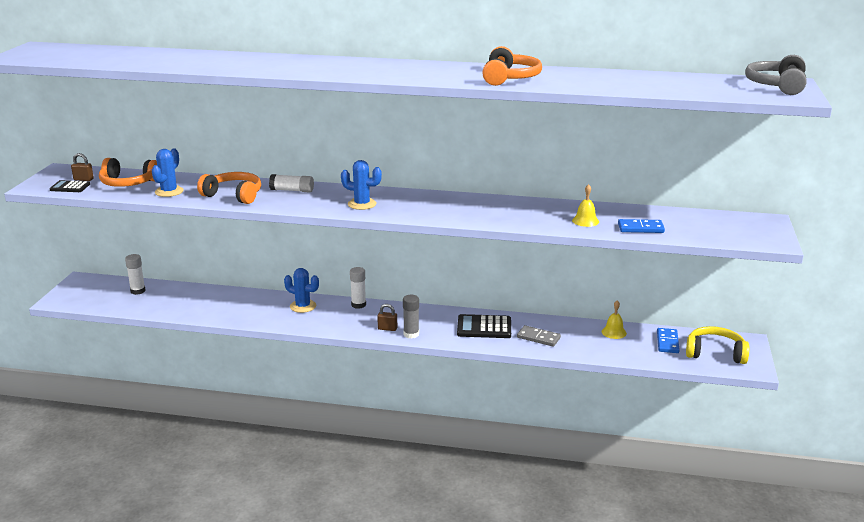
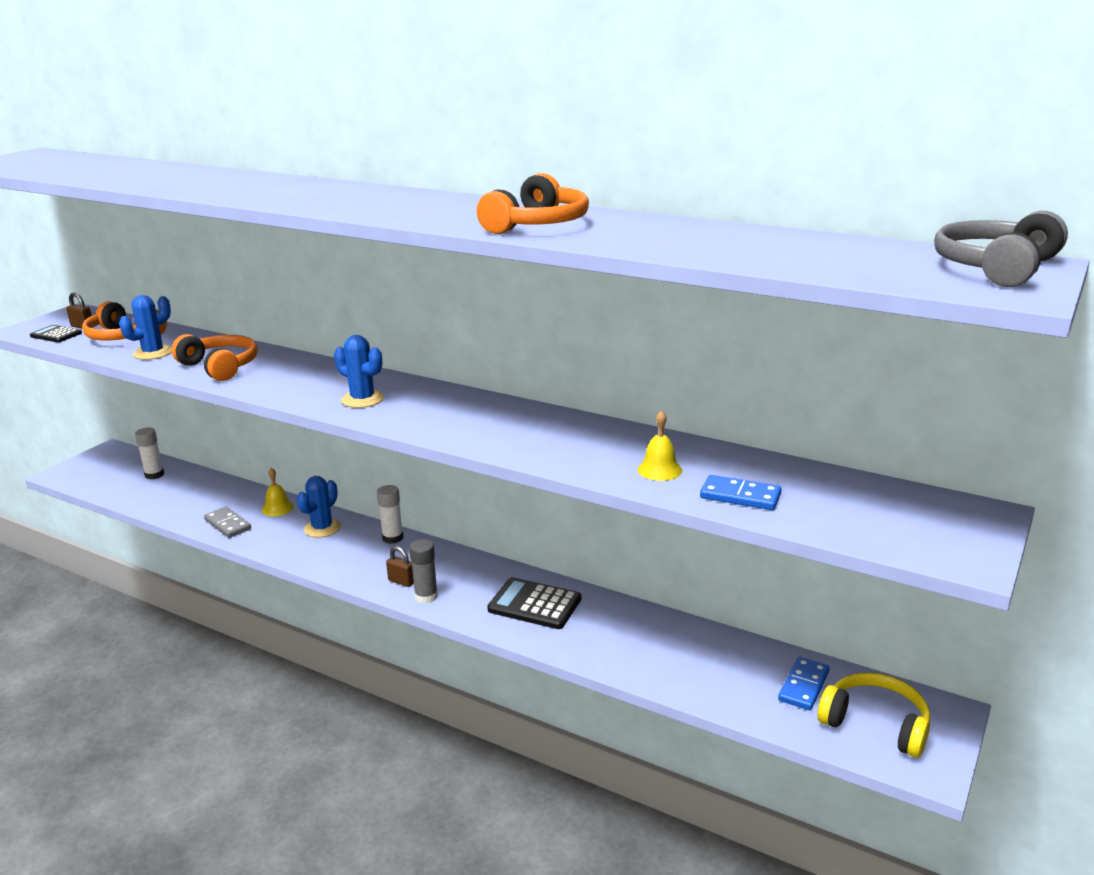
camera: 20 degrees right, 0 degrees up
white glue stick [269,174,314,192] -> none
blue cactus [284,268,319,313] -> blue cactus turned 75 degrees clockwise [297,476,341,538]
grey domino [517,325,561,347] -> grey domino moved to [204,507,251,538]
yellow bell [602,301,627,339] -> yellow bell moved to [262,468,294,516]

